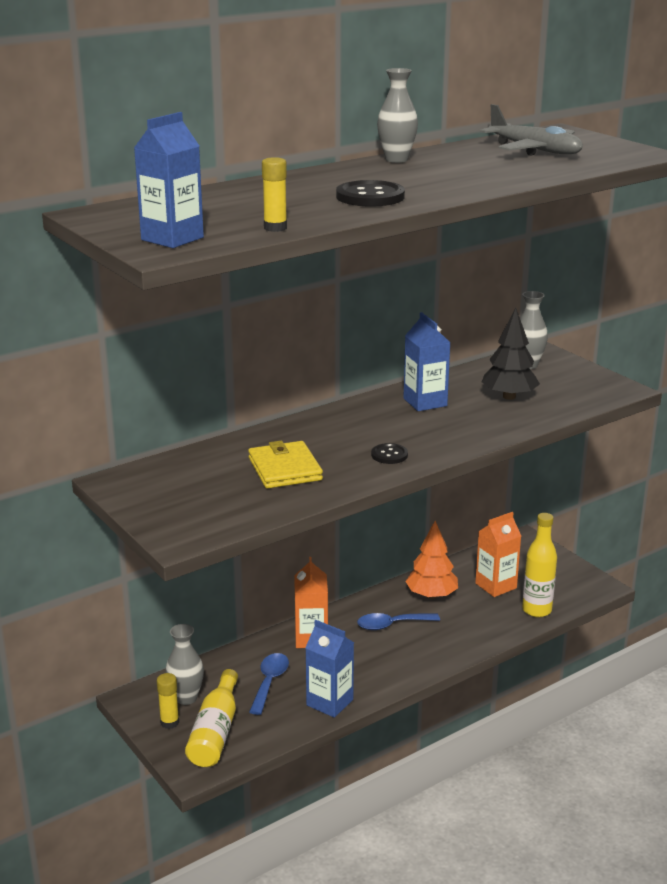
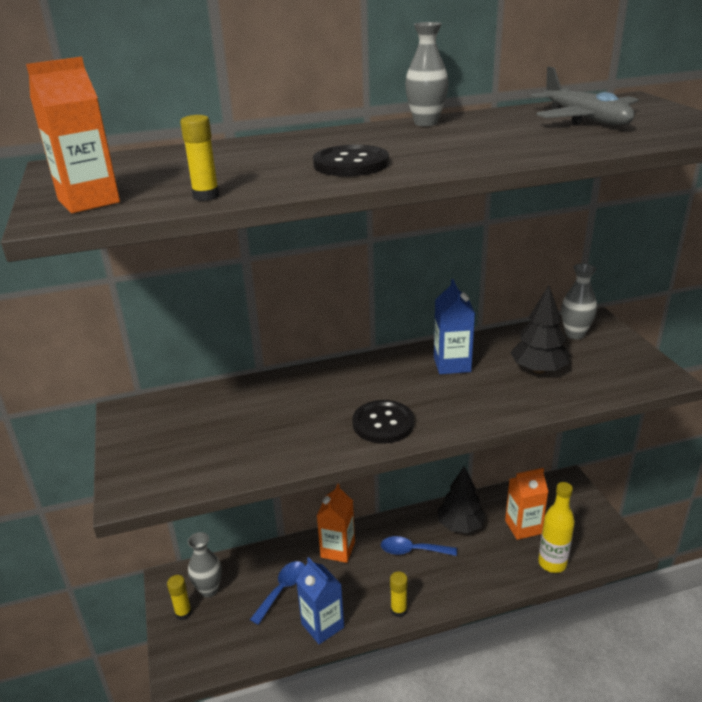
camera: 20 degrees right, 5 degrees up
blue carton [134,112,204,248] -> orange carton [26,57,120,213]
yellow bottle [185,669,238,767] -> none
yellow wallet [248,441,323,489] -> none
black button [371,443,408,464] -> black button [352,400,414,444], size x1.69
orange tree [405,521,458,599] -> black tree [438,466,486,533]
none -> yellow glue stick [390,572,408,617]

